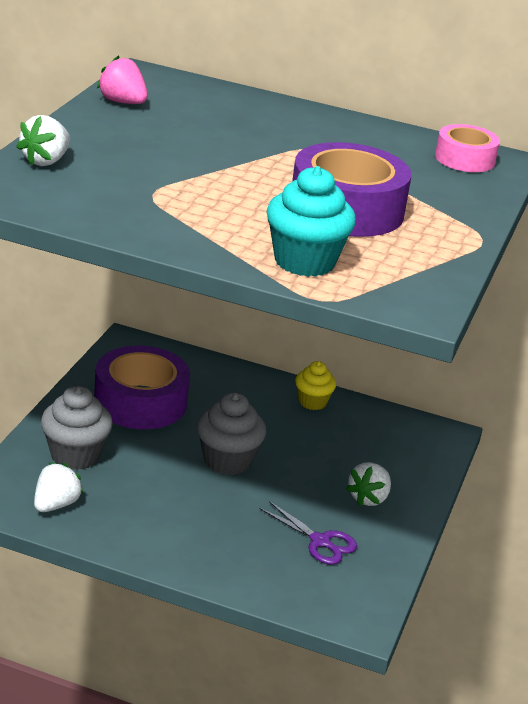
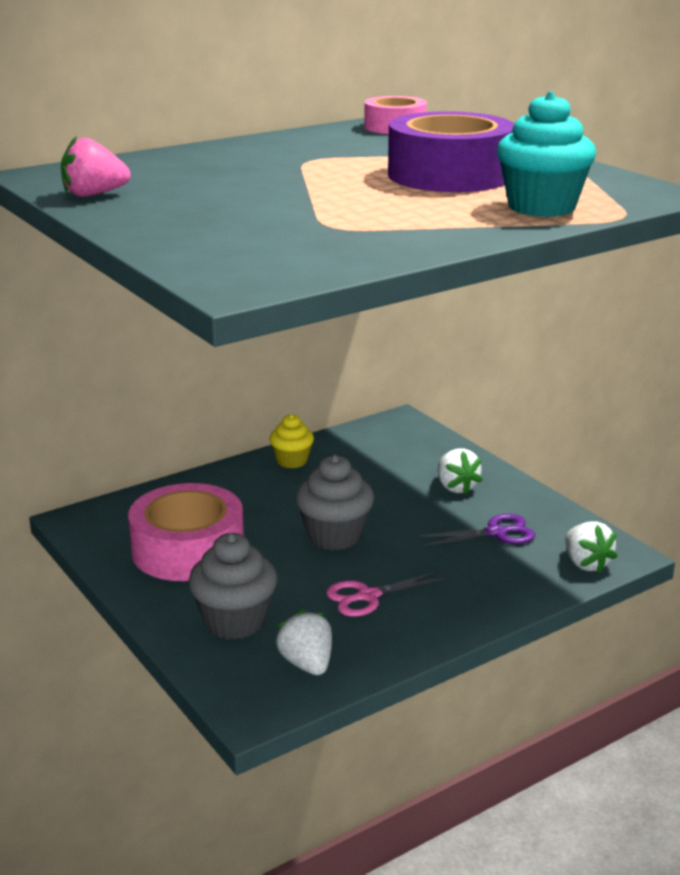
camera: 50 degrees left, 5 degrees down
white strawberry [16,115,70,166] -> white strawberry moved to [565,521,618,573]
purple tape [94,346,190,429] -> pink tape [128,483,244,581]
none -> pink scissors [326,571,447,617]

